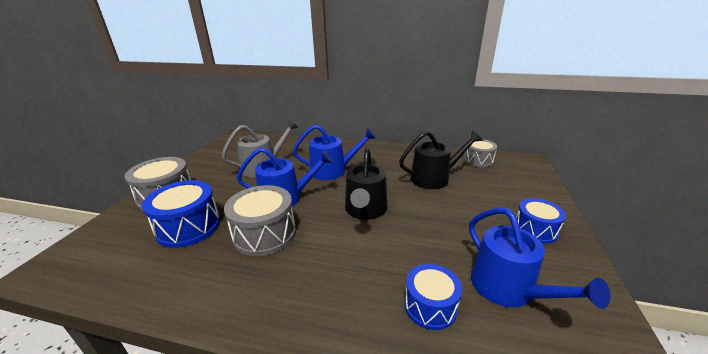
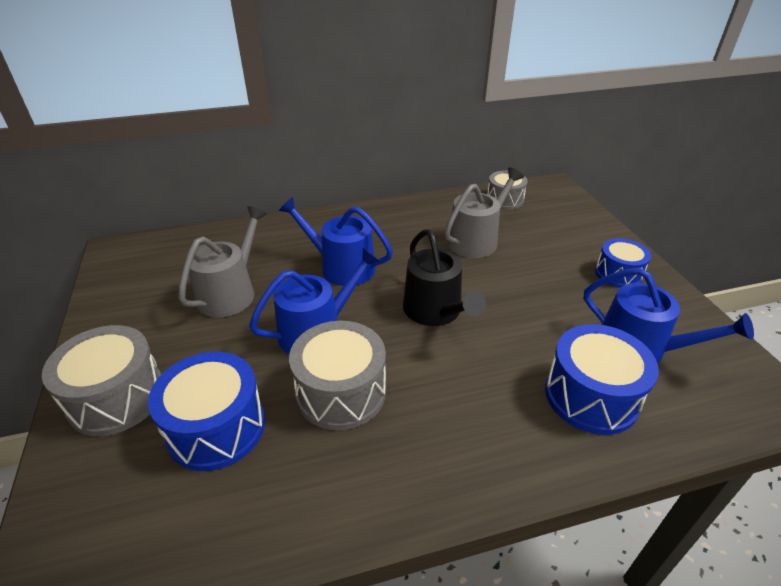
camera: 30 degrees left, 10 degrees up
blue watering can [293,125,376,180] -> blue watering can turned 120 degrees counterclockwise [279,197,393,286]
black watering can [399,131,482,189] -> grey watering can [444,168,524,258]
blue drum [404,264,462,330] -> blue drum [545,324,659,435], size x1.57

